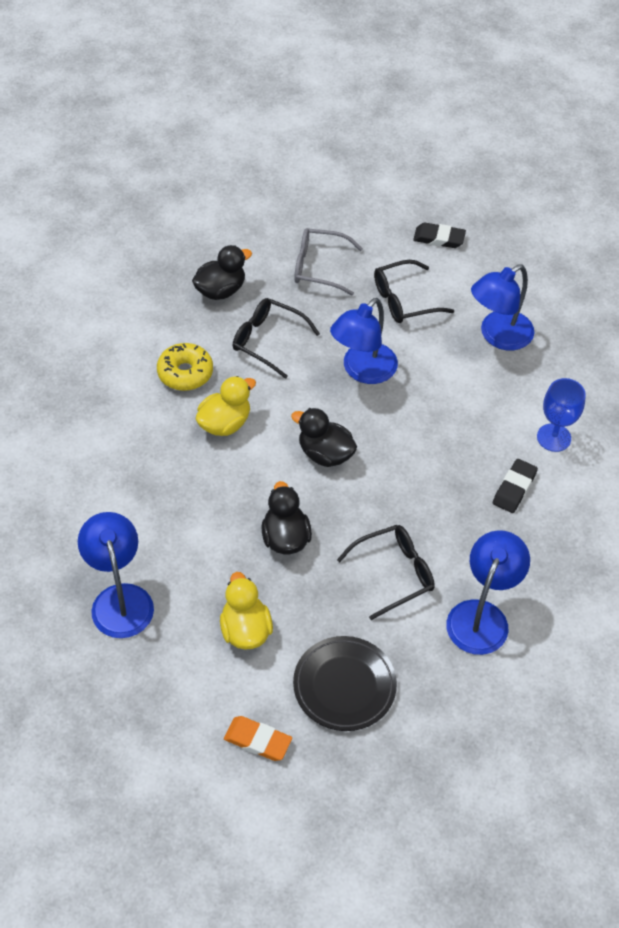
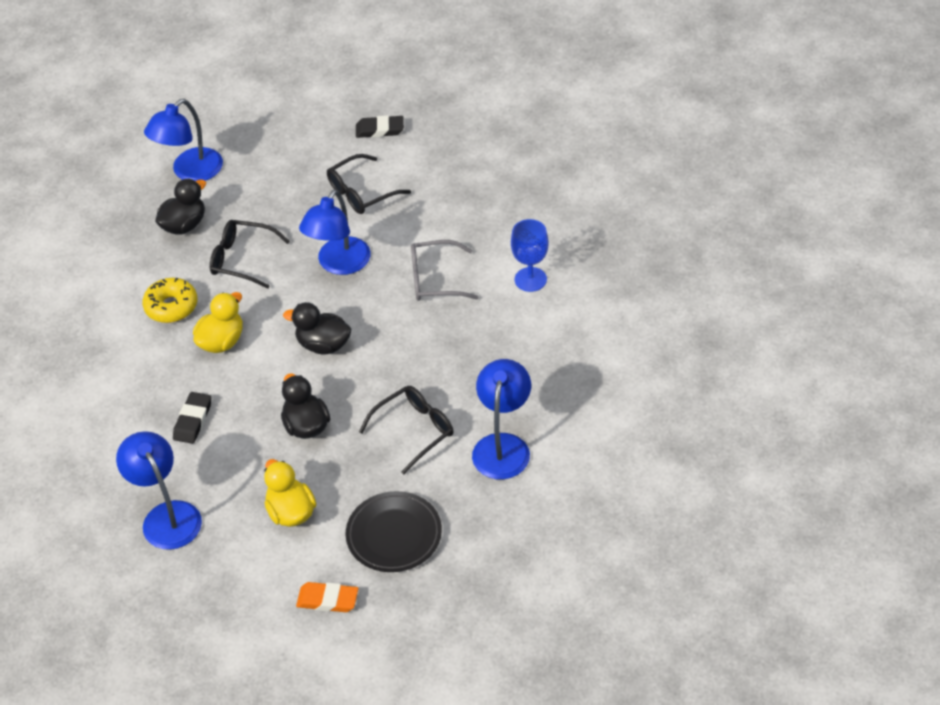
camera: 10 degrees left, 5 degrees down
grey glasses [294,228,363,295] -> grey glasses moved to [411,240,479,301]
blue lamp [471,264,535,350] -> blue lamp moved to [144,99,223,181]
black eraser [493,459,538,513] -> black eraser moved to [173,392,211,444]

